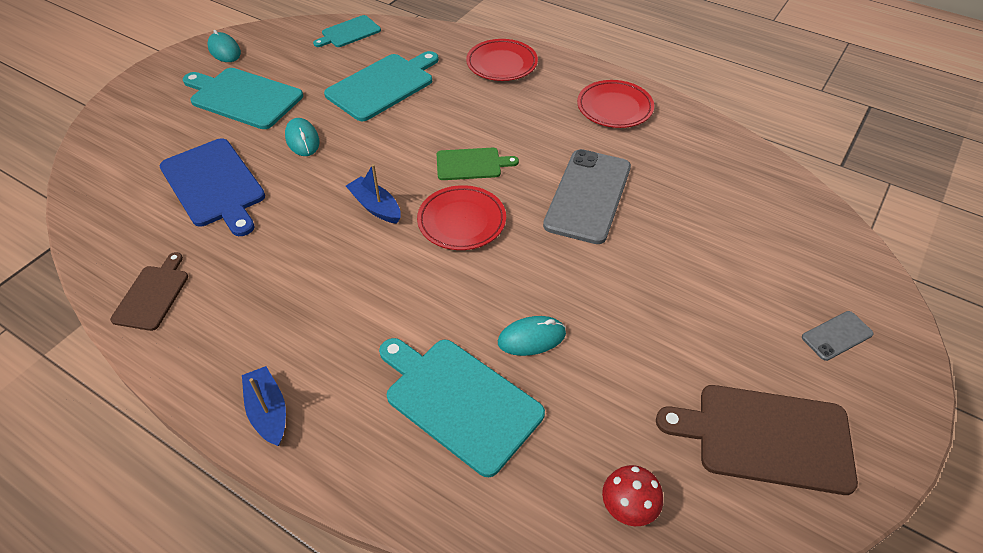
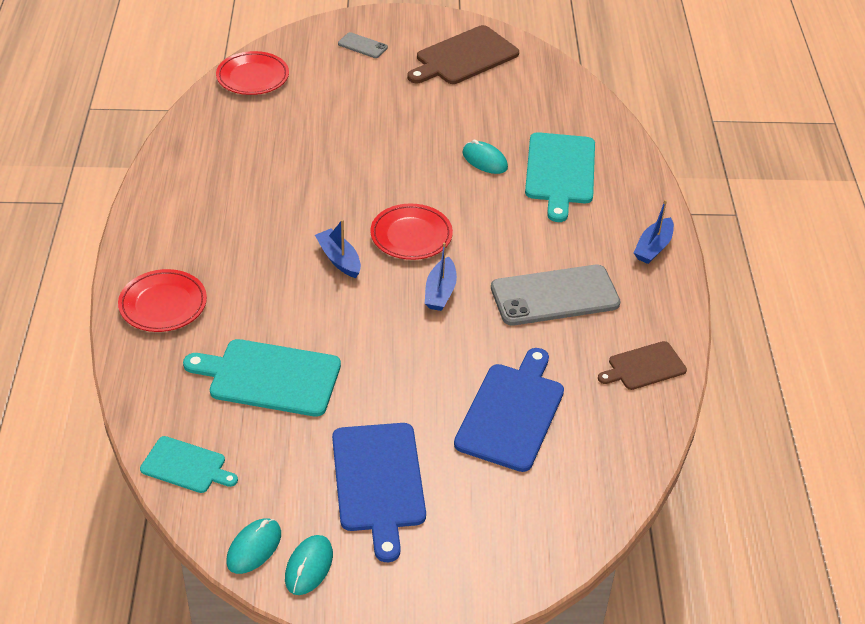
camera: 125 degrees left, 5 degrees down
turquoise cutting board [183,68,303,129] -> blue cutting board [332,423,426,562]
turquoise mouse [285,118,319,156] -> turquoise mouse moved to [226,518,281,574]
green cutting board [437,148,519,180] -> blue boat [315,220,361,278]
grey phone [543,149,631,244] -> grey phone moved to [491,265,621,326]
red plate [577,80,654,128] -> red plate moved to [216,51,289,95]
red mushroom [602,465,663,526] -> none
brown cutting board [656,385,858,495] -> brown cutting board turned 75 degrees clockwise [407,25,519,84]

